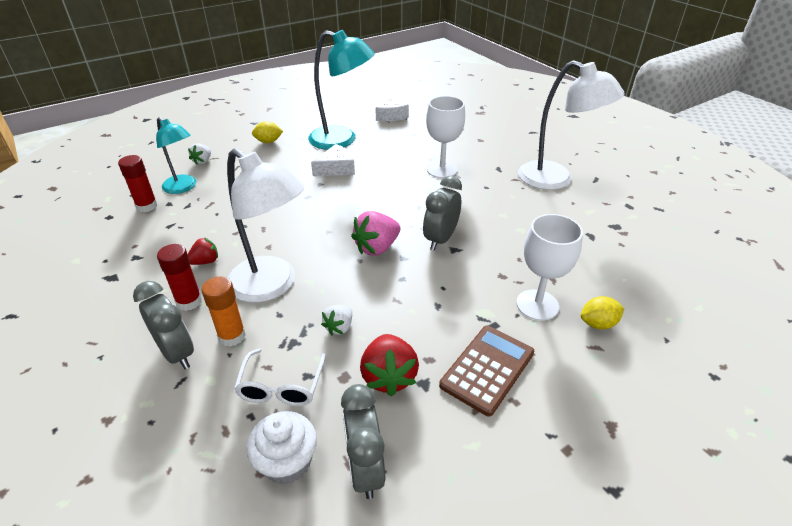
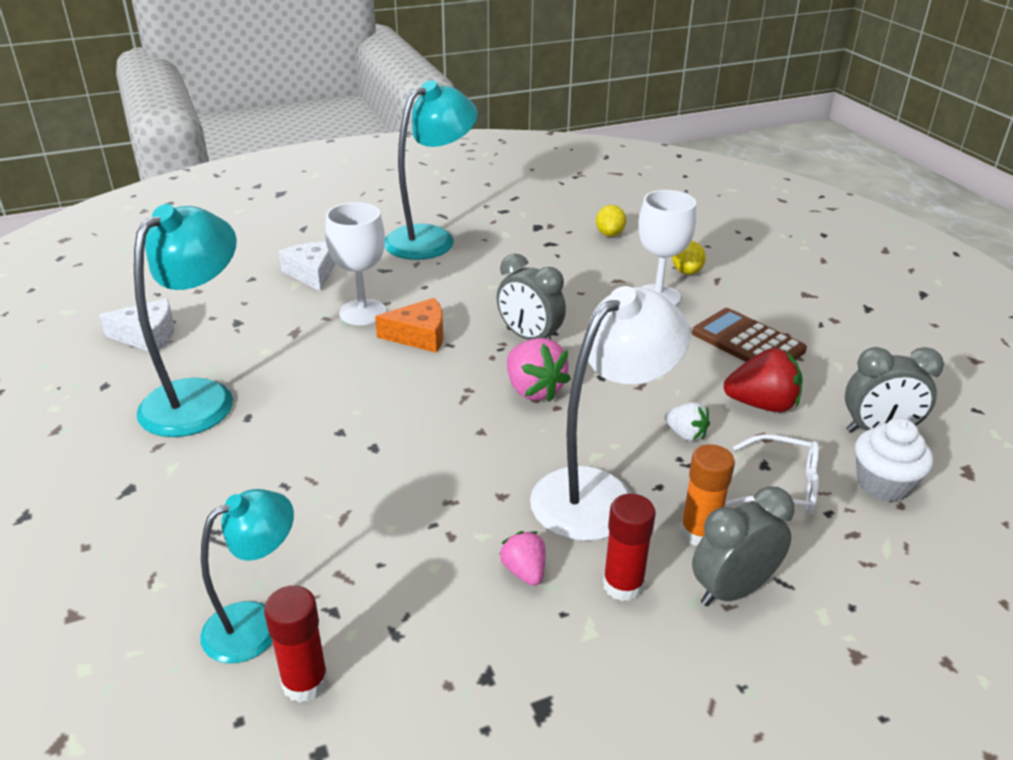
camera: 80 degrees left, 5 degrees down
white strawberry [188,143,211,165] -> none
red strawberry [188,237,218,265] -> pink strawberry [499,531,545,586]
yellow lemon [252,121,283,143] -> yellow lemon moved to [596,205,626,237]
white cheese [311,144,355,176] -> white cheese moved to [279,242,336,291]
white lamp [518,60,625,190] -> turquoise lamp [384,80,478,260]
none -> orange cheese [375,298,443,353]

